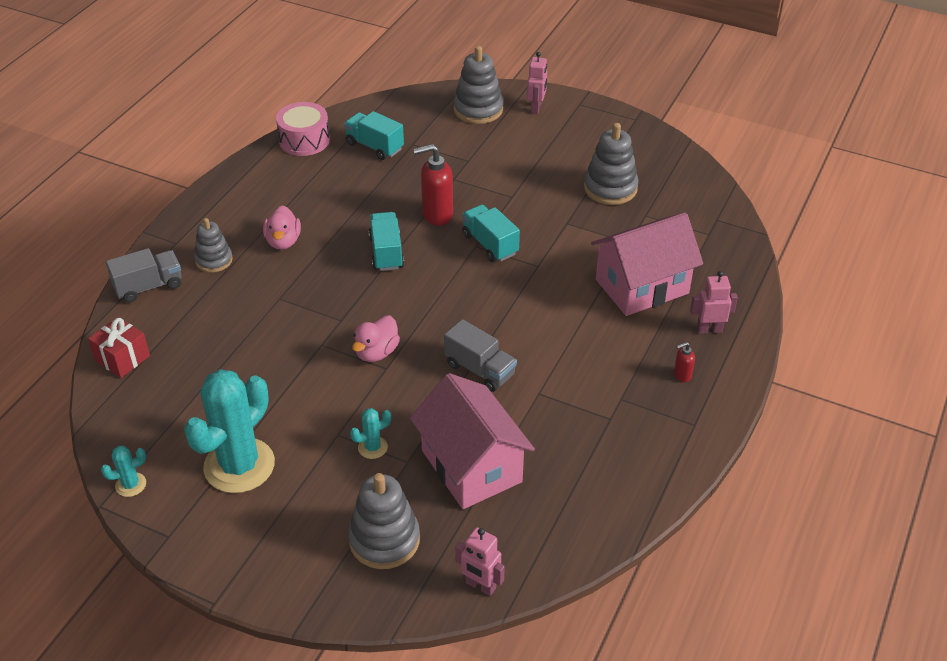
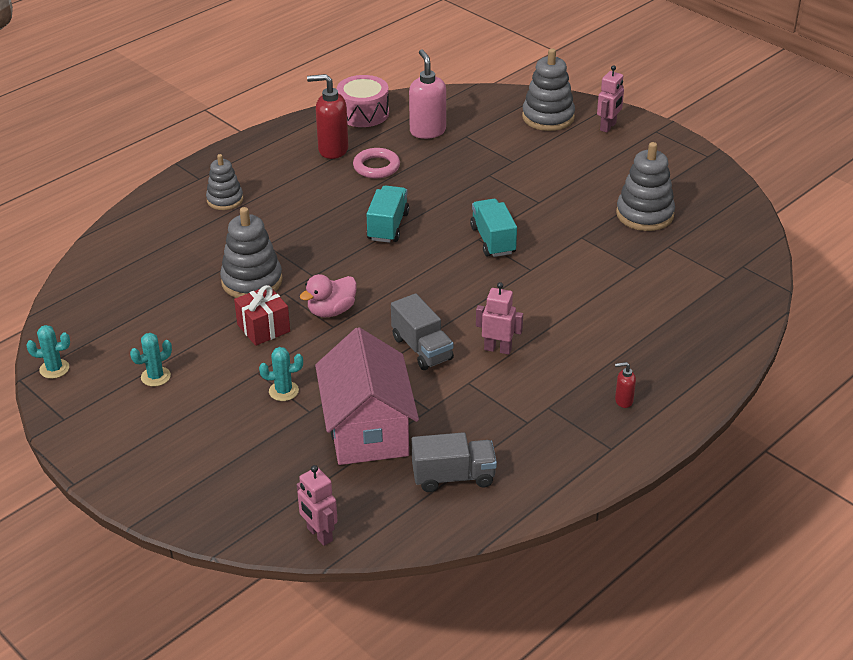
camera: 20 degrees right, 5 degrees down
red gift [88,317,150,378] -> red gift moved to [234,285,290,346]
grey truck [106,248,182,303] -> grey truck moved to [412,432,497,492]
turquoise cactus [184,369,275,493] -> turquoise cactus [130,333,172,386], size x0.43
pink duck [263,205,301,250] -> none
turquoise truck [344,111,404,160] -> pink soap dispenser [409,49,446,139]
grey stacking toy [348,473,420,569] -> grey stacking toy moved to [220,207,283,298]
red soap dispenser [413,144,453,226] -> red soap dispenser moved to [307,74,348,159]
pink house [591,212,703,316] -> none
pink robot [690,271,738,334] -> pink robot moved to [476,282,523,355]
none -> pink ring [353,148,400,178]

